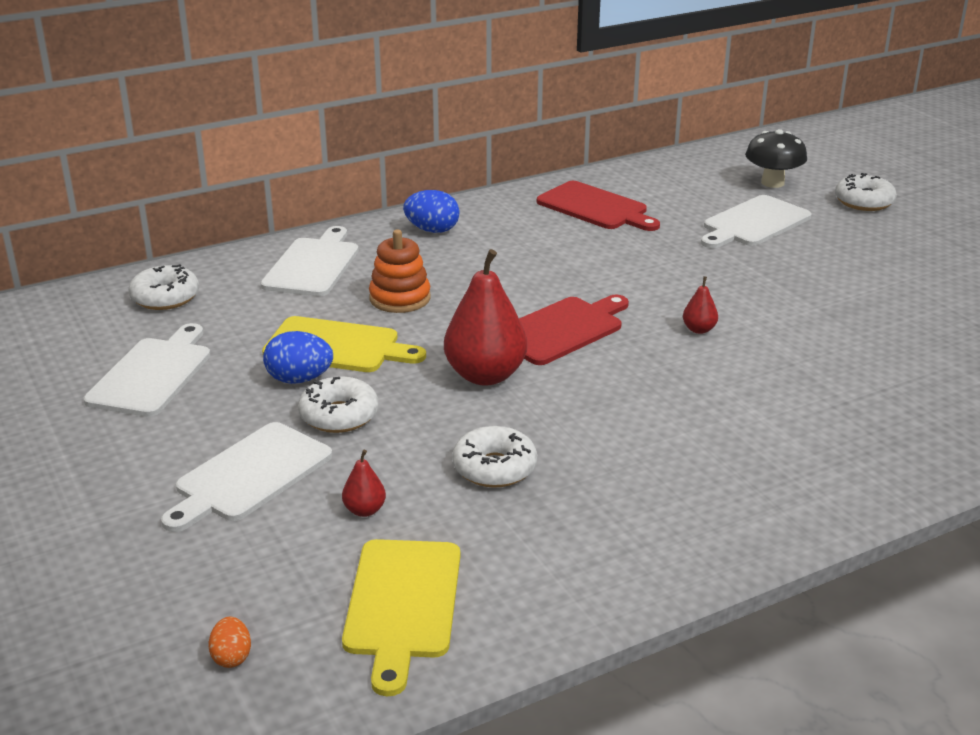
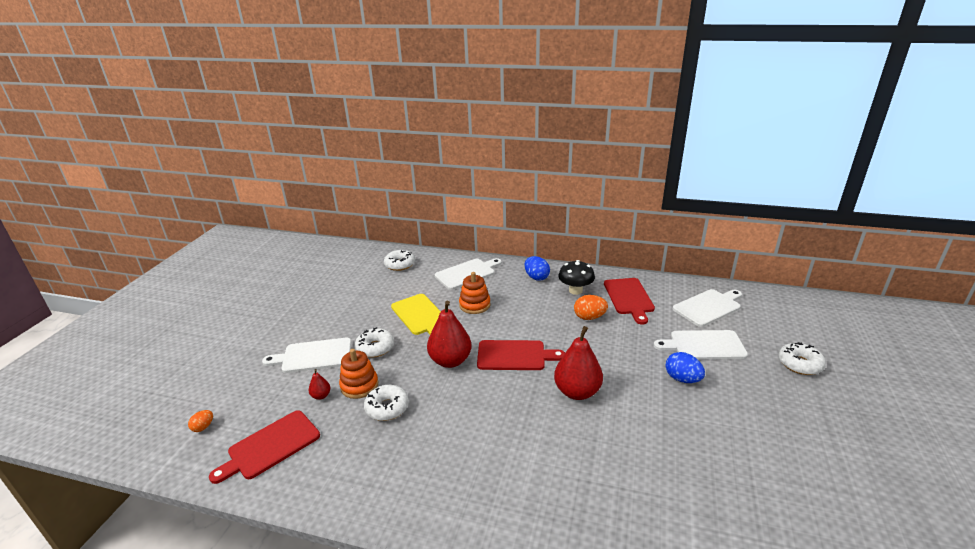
camera: 45 degrees right, 0 degrees up
white cutting board [84,323,211,417] -> white cutting board moved to [673,289,742,327]
blue egg [263,331,333,384] -> blue egg moved to [666,352,705,383]
yellow cutting board [342,539,460,696] -> red cutting board [209,410,320,484]
red pear [683,276,718,334] -> red pear [554,326,603,400], size x2.23
black mushroom [745,129,807,188] -> black mushroom moved to [558,260,595,295]
none -> orange stacking toy [339,349,379,399]
none -> orange egg [574,295,608,320]

